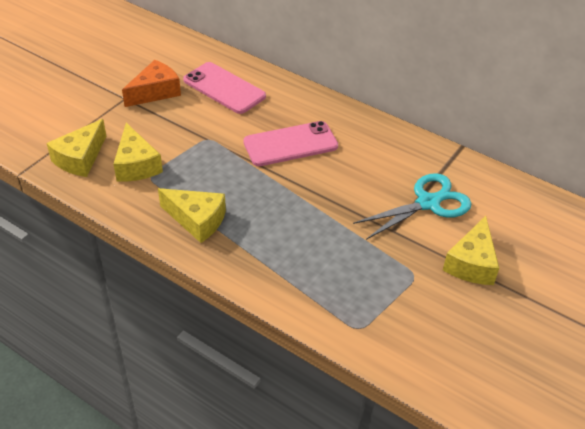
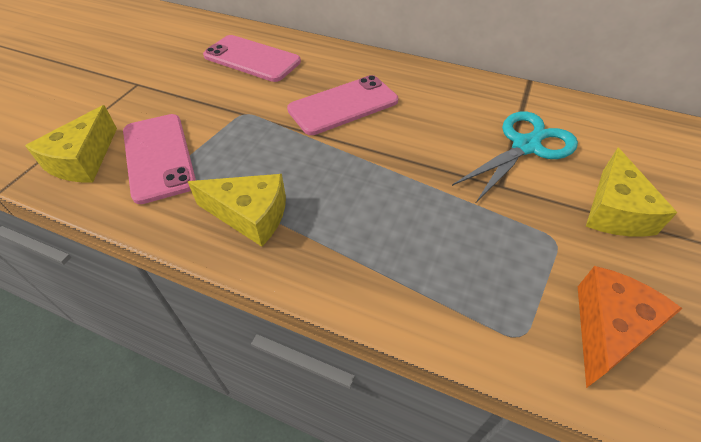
camera: 10 degrees left, 5 degrees up
yellow cheese [113,123,163,182] -> pink phone [123,114,196,204]
orange cheese [122,60,181,107] -> orange cheese moved to [578,266,683,388]

